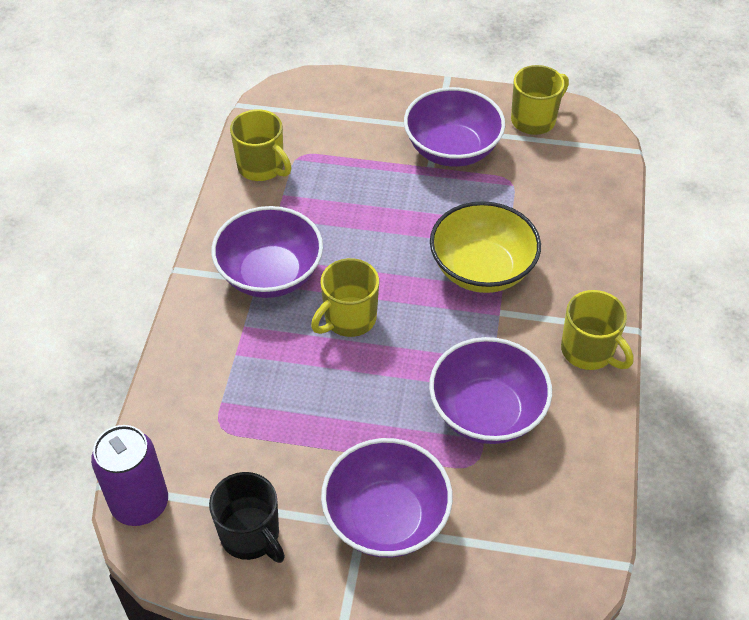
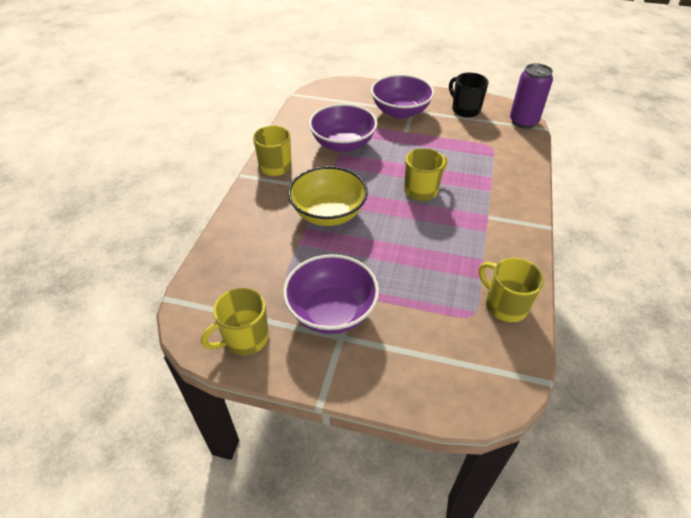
camera: 175 degrees left, 5 degrees down
purple bowl [211,206,323,298] -> none

